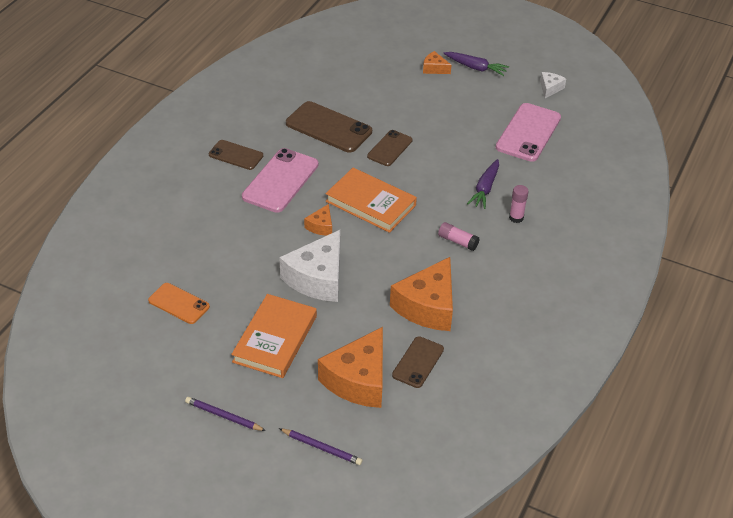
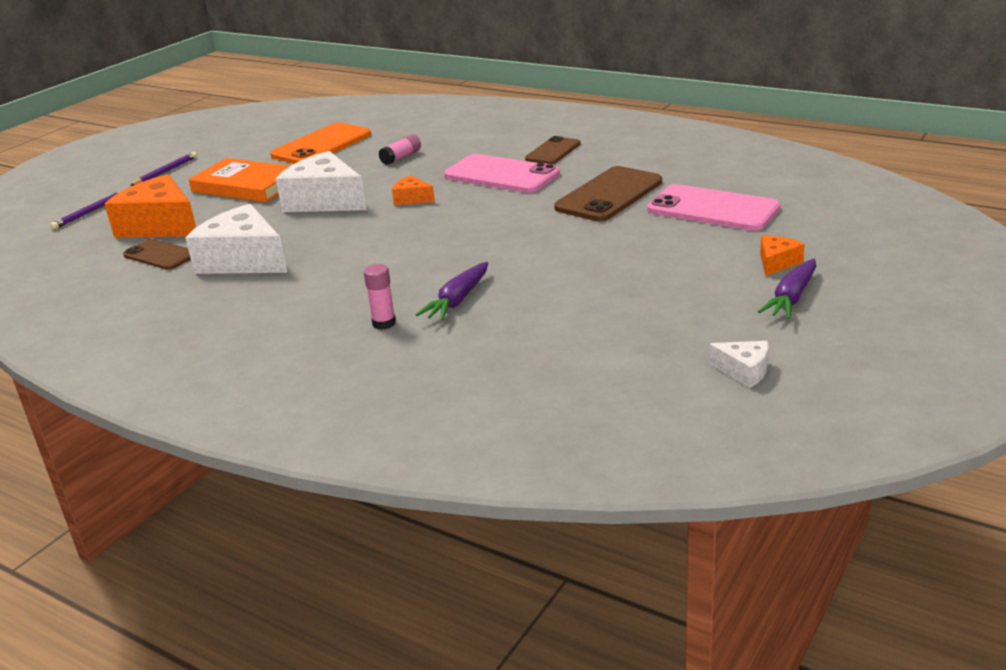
camera: 100 degrees right, 15 degrees down
orange phone [148,283,210,324] -> orange phone [270,122,371,164], size x1.65
orange book [326,168,417,233] -> none
brown phone [367,130,413,166] -> none
orange cheese [390,257,453,331] -> white cheese [186,204,287,274]
pink glue stick [438,222,480,251] -> pink glue stick moved to [378,134,421,165]
purple carrot [467,159,499,209] -> purple carrot turned 90 degrees counterclockwise [416,262,488,321]
pink phone [496,103,561,162] -> pink phone moved to [647,184,780,231]

